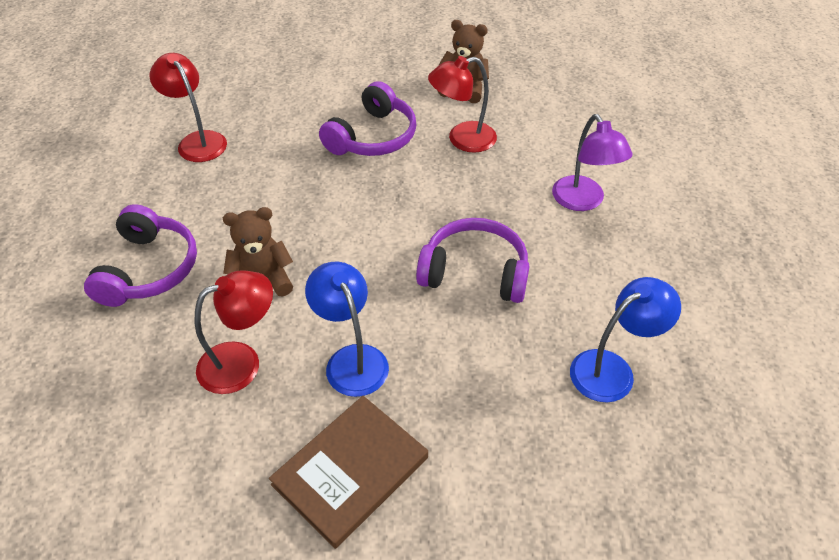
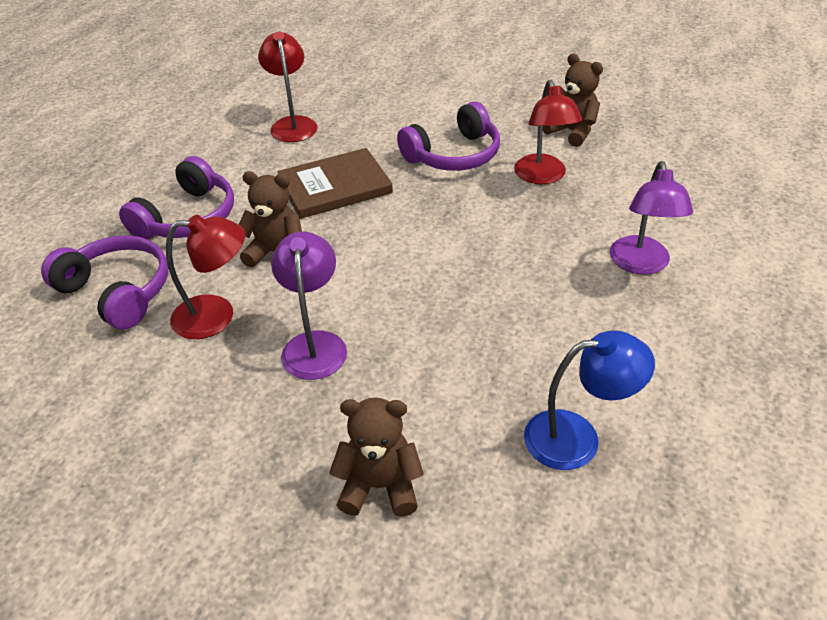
camera: 25 degrees right, 5 degrees down
brown book [269,396,428,549] -> brown book moved to [277,148,393,219]
blue lamp [305,262,389,397] -> purple lamp [271,231,347,380]
purple headphones [416,218,530,303] -> purple headphones moved to [41,235,169,330]
red lamp [428,56,497,153] -> red lamp turned 105 degrees counterclockwise [514,80,582,184]
none -> brown teddy bear [329,398,424,517]

